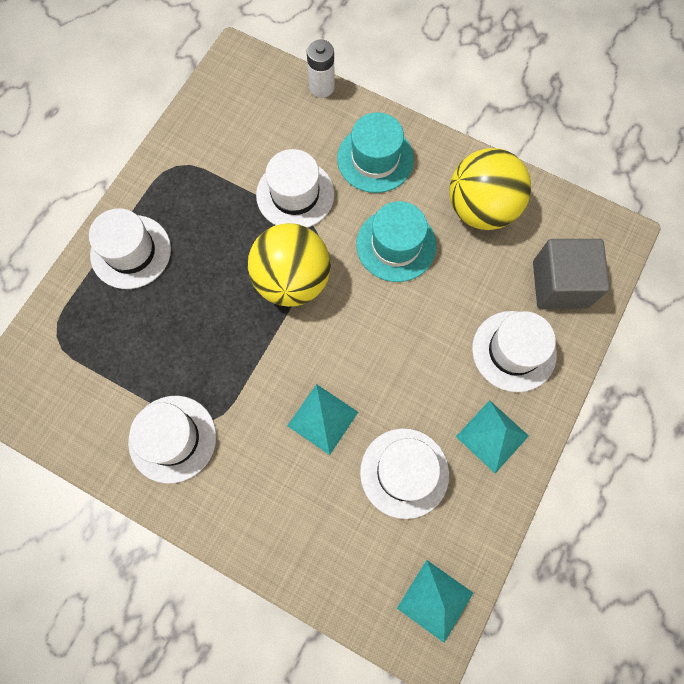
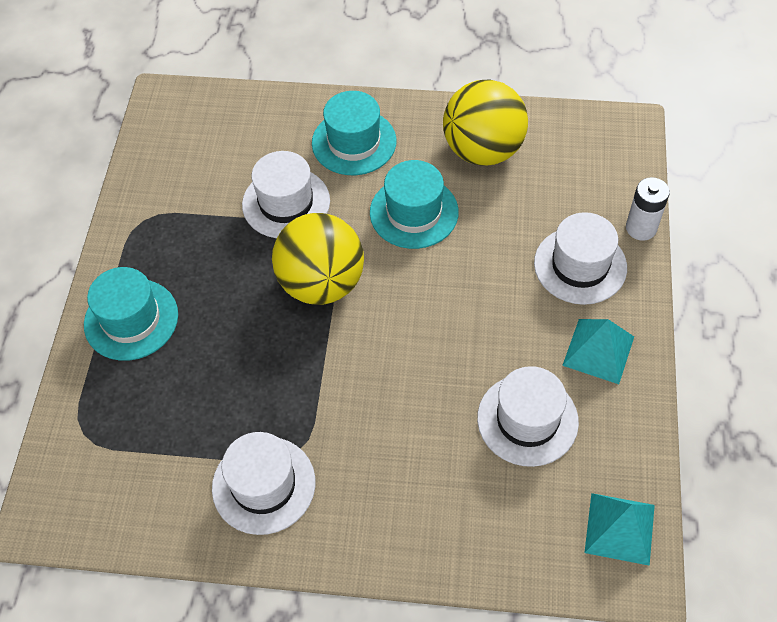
camera: 20 degrees left, 15 degrees down
white hat [89,208,171,289] -> turquoise hat [84,267,178,361]
turquoise pyramid [287,384,358,455] -> none
white battery [307,40,335,98] -> white battery moved to [626,177,670,241]
grey cube [533,239,610,309] -> none

